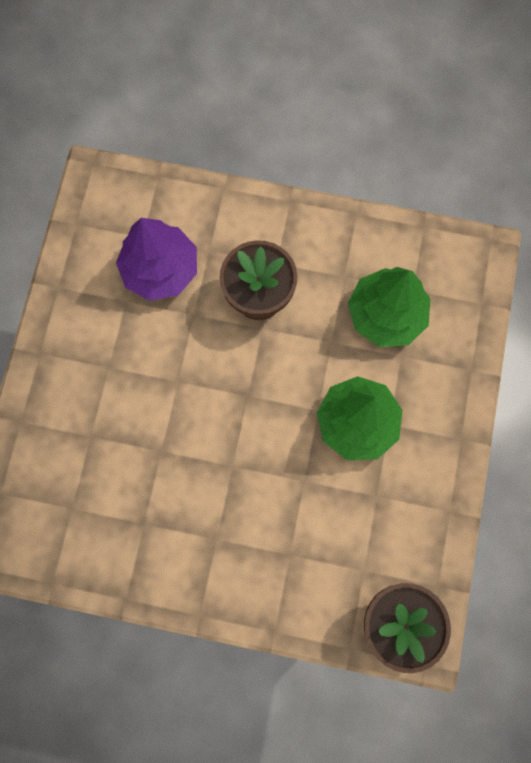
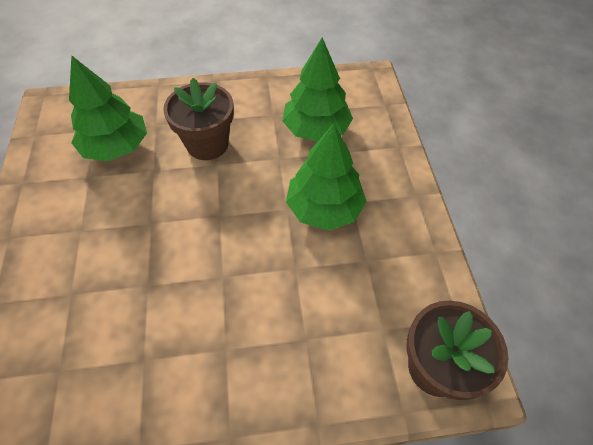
camera: 20 degrees left, 20 degrees down
purple tree [116,218,197,301] -> green tree [69,55,147,161]

